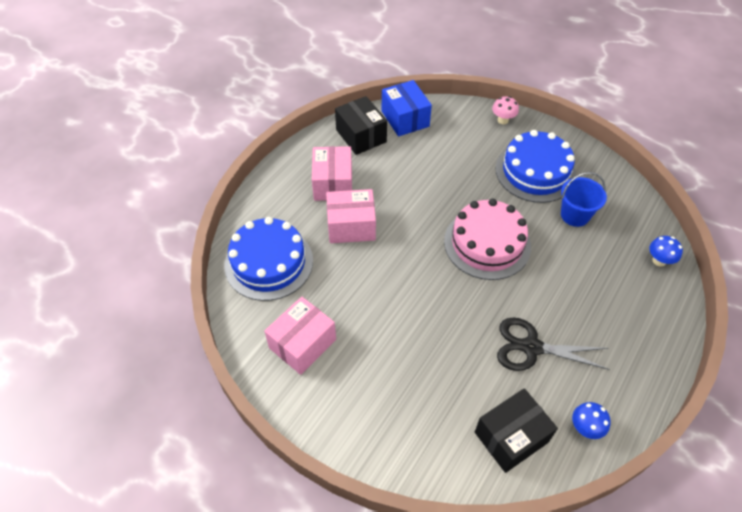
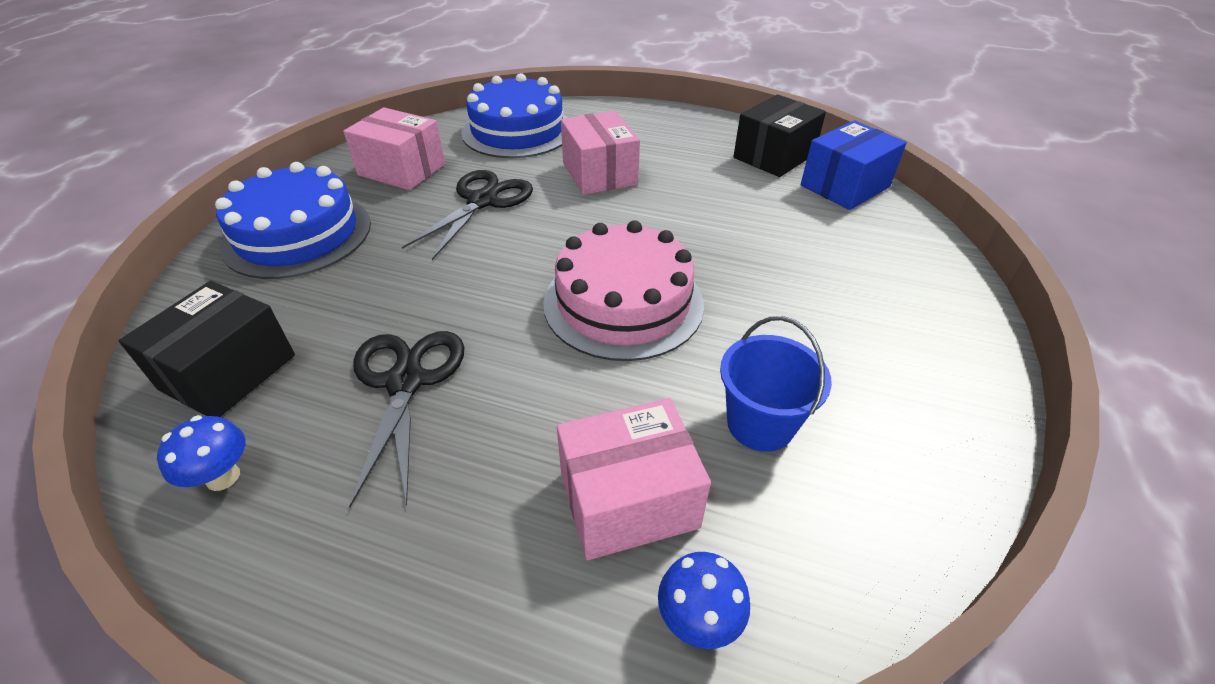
camera: 75 degrees right, 10 degrees down
pink box [312,146,352,201] -> pink box moved to [557,398,711,560]
black box [475,388,558,473] -> black box turned 75 degrees clockwise [119,281,295,417]
pink mushroom [492,96,519,124] -> none
blue cake [496,130,576,203] -> blue cake moved to [215,162,371,279]
none -> black scissors [402,170,533,260]

